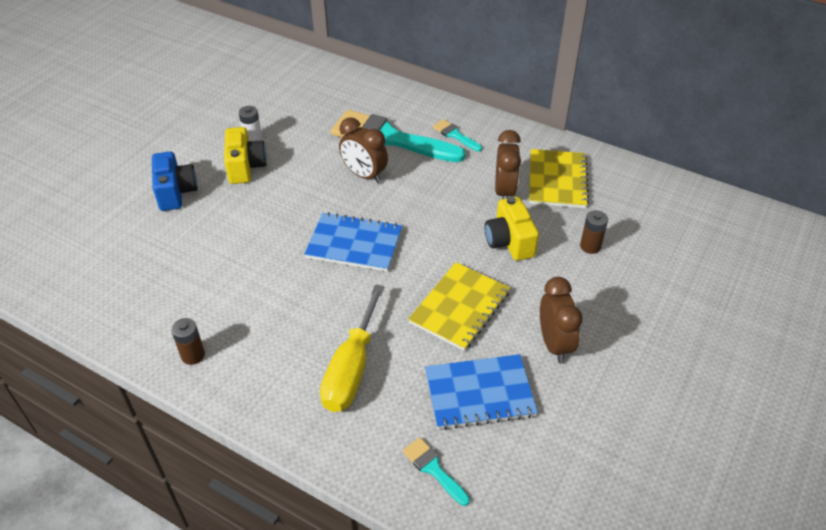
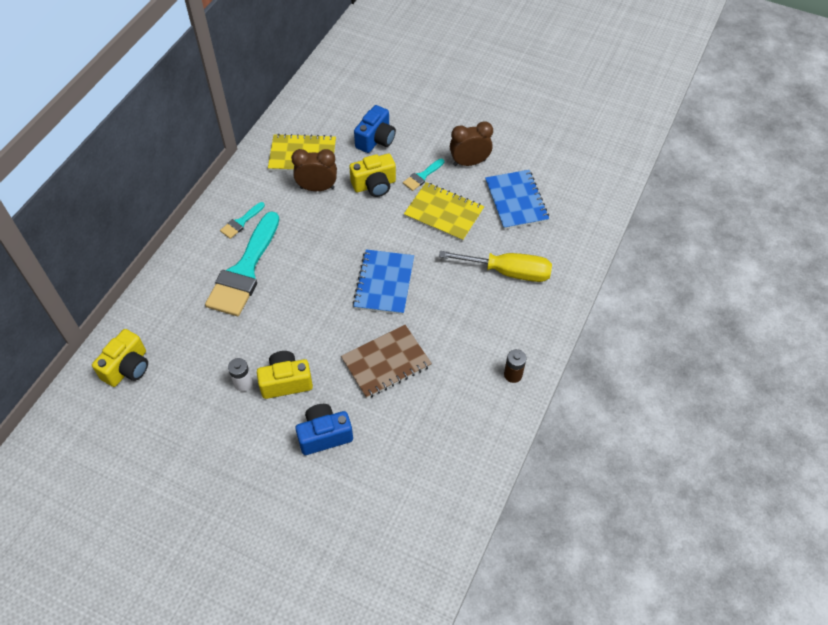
camera: 95 degrees left, 10 degrees up
brown clock [339,117,388,183] -> none
turquoise brush [403,437,470,506] -> turquoise brush moved to [403,159,444,191]
brown battery [580,210,608,254] -> blue camera [354,105,396,153]
none -> yellow camera [92,329,148,387]
none -> brown notebook [341,325,432,399]

